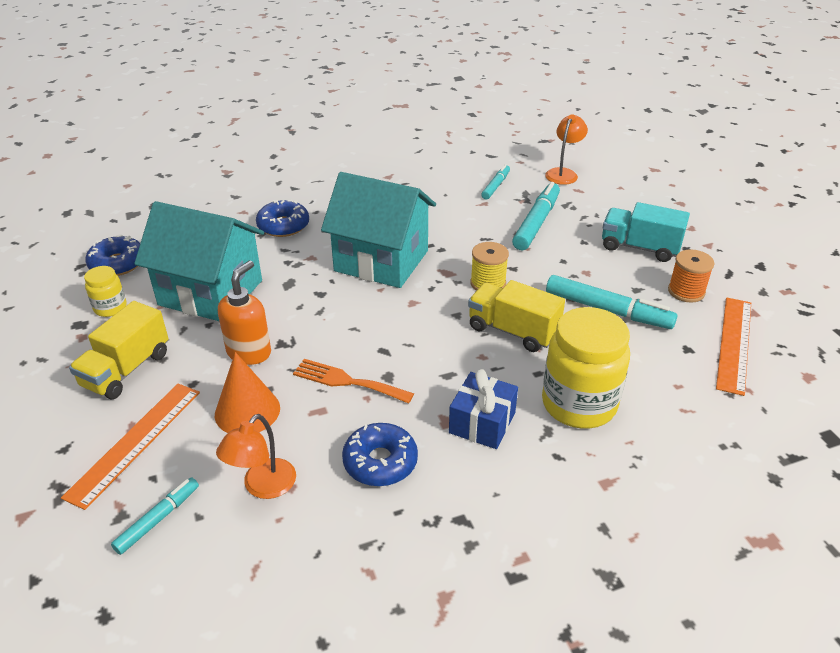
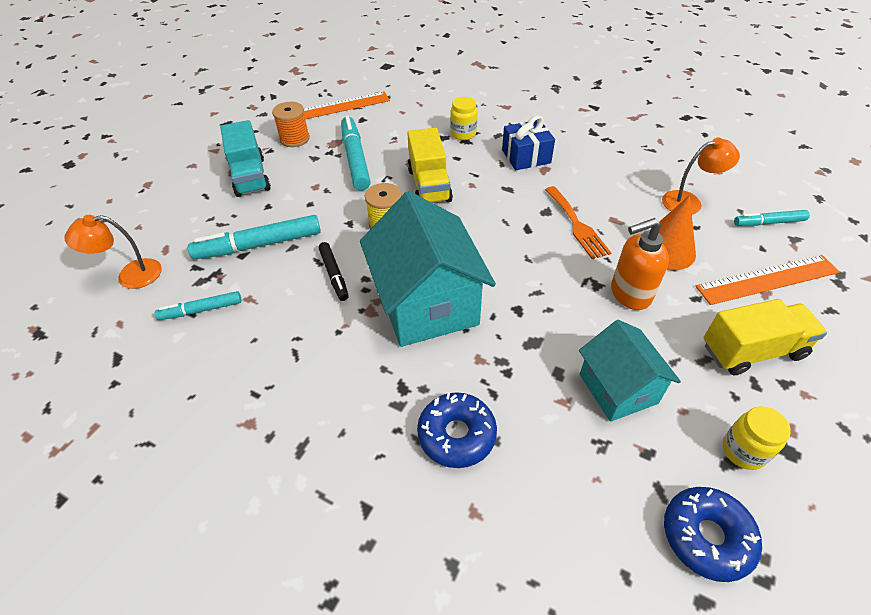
camera: 130 degrees left, 10 degrees up
turquoise house [134,201,264,321] -> turquoise house [579,320,681,422], size x0.60
blue donut [342,423,418,486] -> none
yellow jar [542,307,630,429] -> yellow jar [450,97,477,140], size x0.49
none -> black marker [318,242,349,301]

